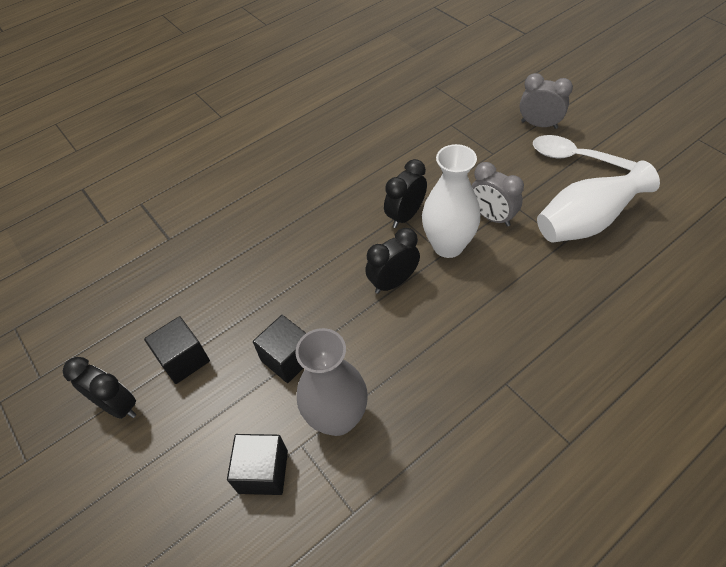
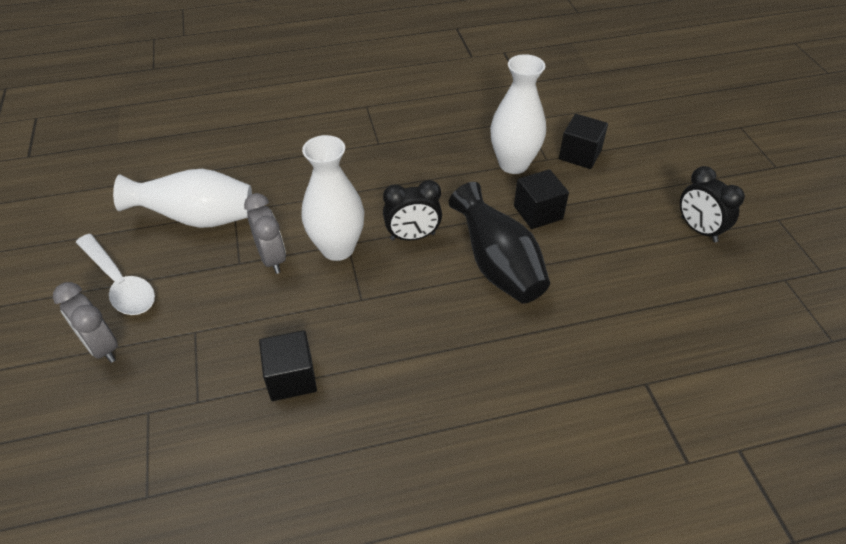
camera: 160 degrees left, 5 degrees down
black cube [144,316,210,384] -> black cube moved to [259,330,317,401]
grey vase [296,328,368,436] -> white vase [490,54,546,174]
black clock [384,159,427,228] -> none
none -> black vase [449,182,550,304]

